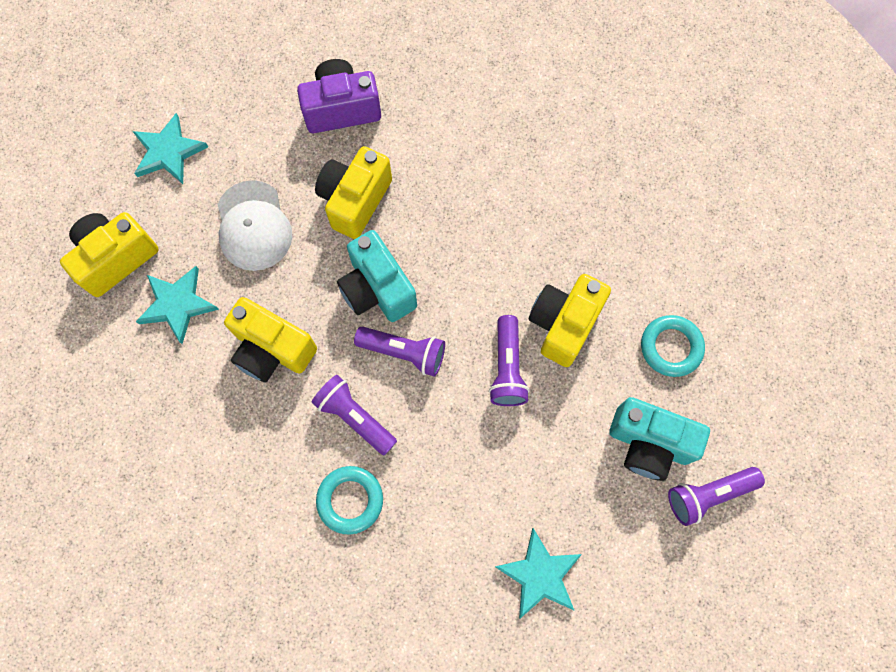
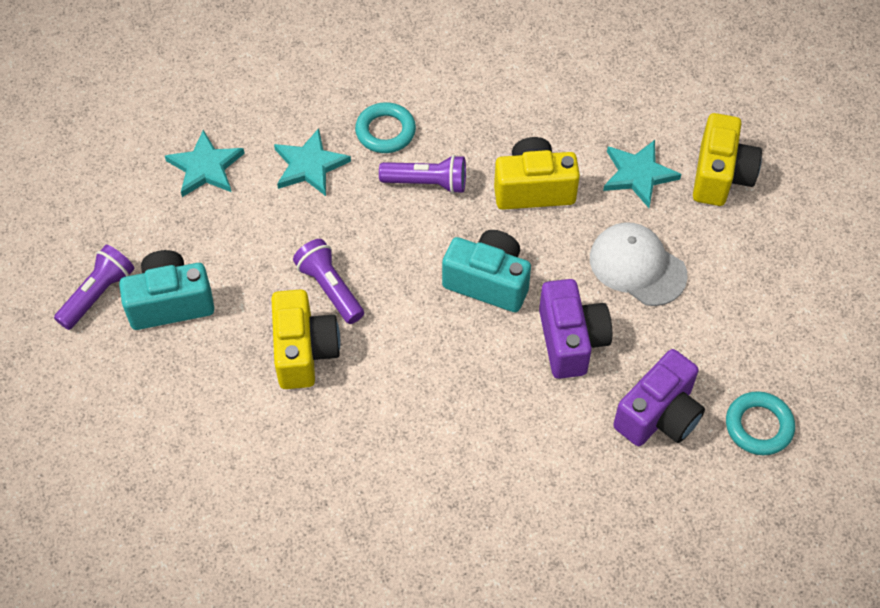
camera: 145 degrees right, 15 degrees down
turquoise star [133,113,208,184] -> turquoise star moved to [274,128,351,196]
yellow camera [315,146,392,239] -> purple camera [539,279,612,379]
purple flashlight [354,326,445,377] -> none
turquoise ring [641,315,705,377] -> turquoise ring moved to [726,391,795,455]

